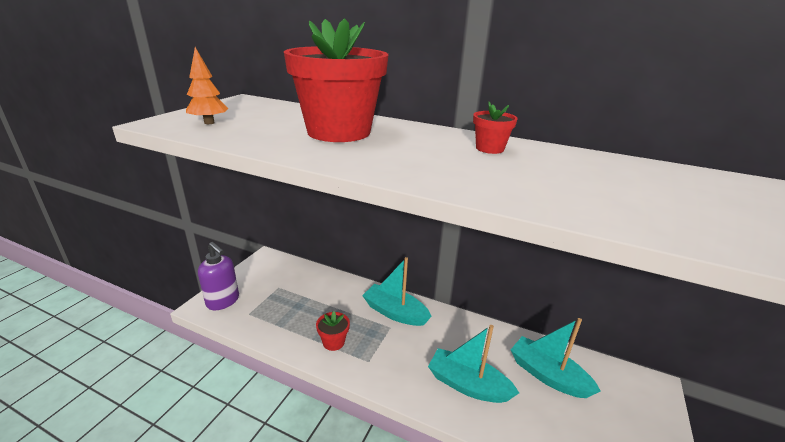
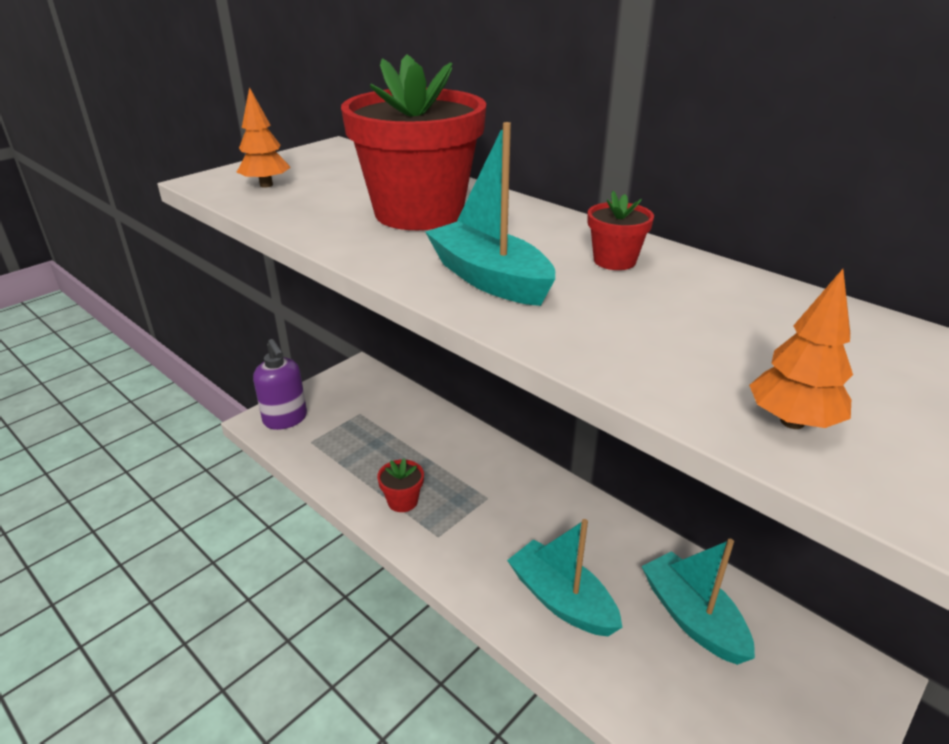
camera: 20 degrees right, 5 degrees up
turquoise boat [362,257,432,326] -> turquoise boat moved to [425,122,555,306]
none -> orange tree [749,269,853,429]

